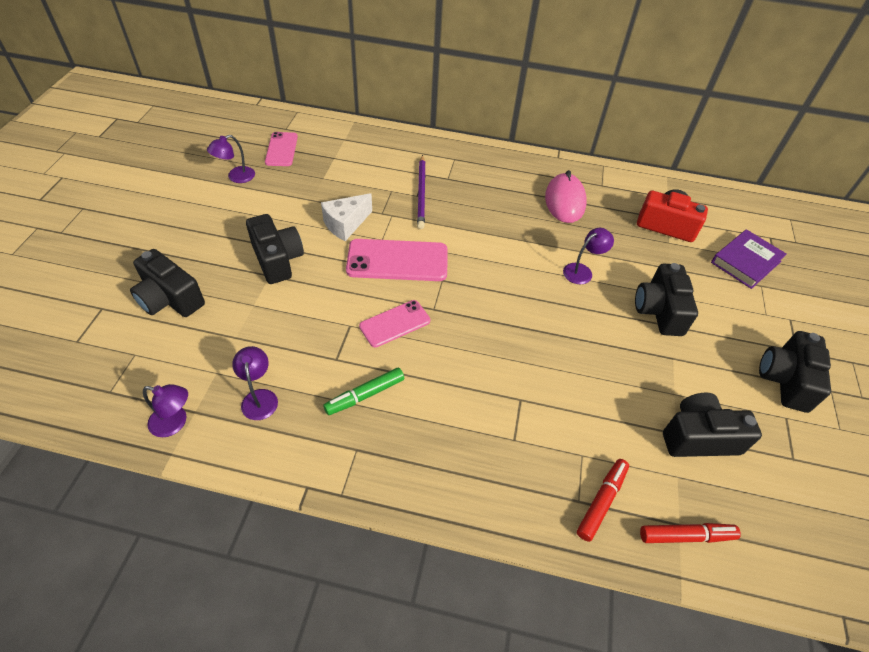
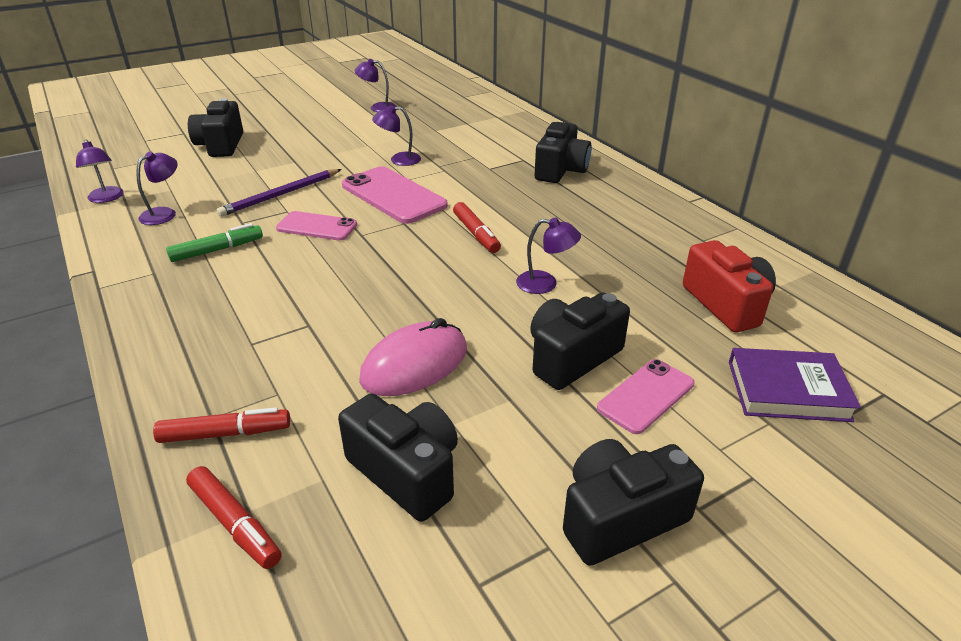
camera: 50 degrees right, 15 degrees down
black camera [246,214,304,284] -> black camera moved to [535,122,592,183]
pink phone [265,132,298,166] -> pink phone moved to [597,359,694,434]
white cheese [321,193,372,241] -> purple lamp [372,105,421,166]
green marker [323,368,405,415] -> green marker turned 135 degrees clockwise [166,223,263,262]
purple pencil [417,155,425,229] -> purple pencil moved to [217,169,341,217]
pink mouse [545,170,587,223] -> pink mouse moved to [359,318,467,396]
none -> red marker [453,202,501,253]

